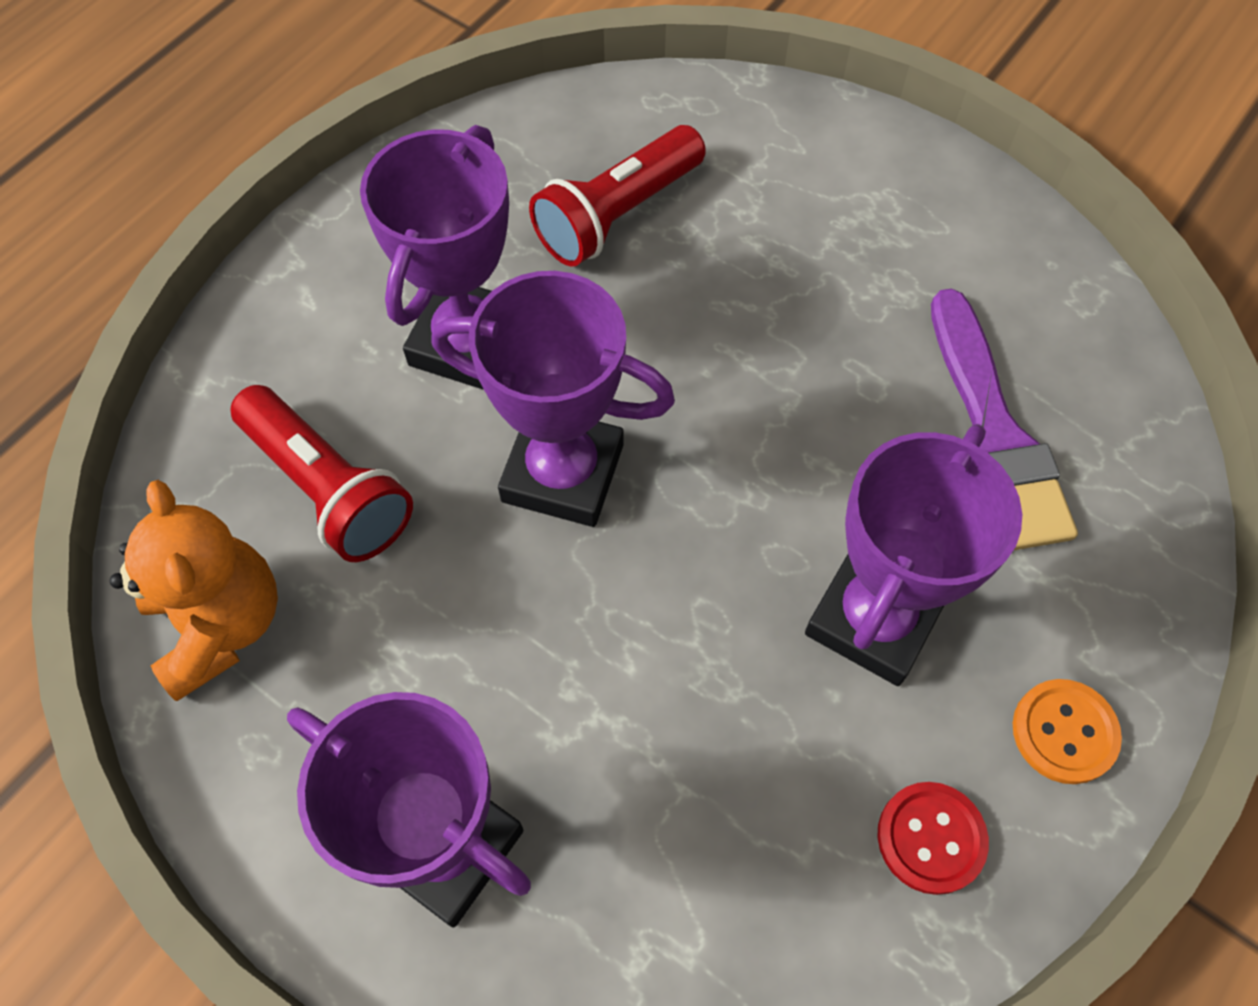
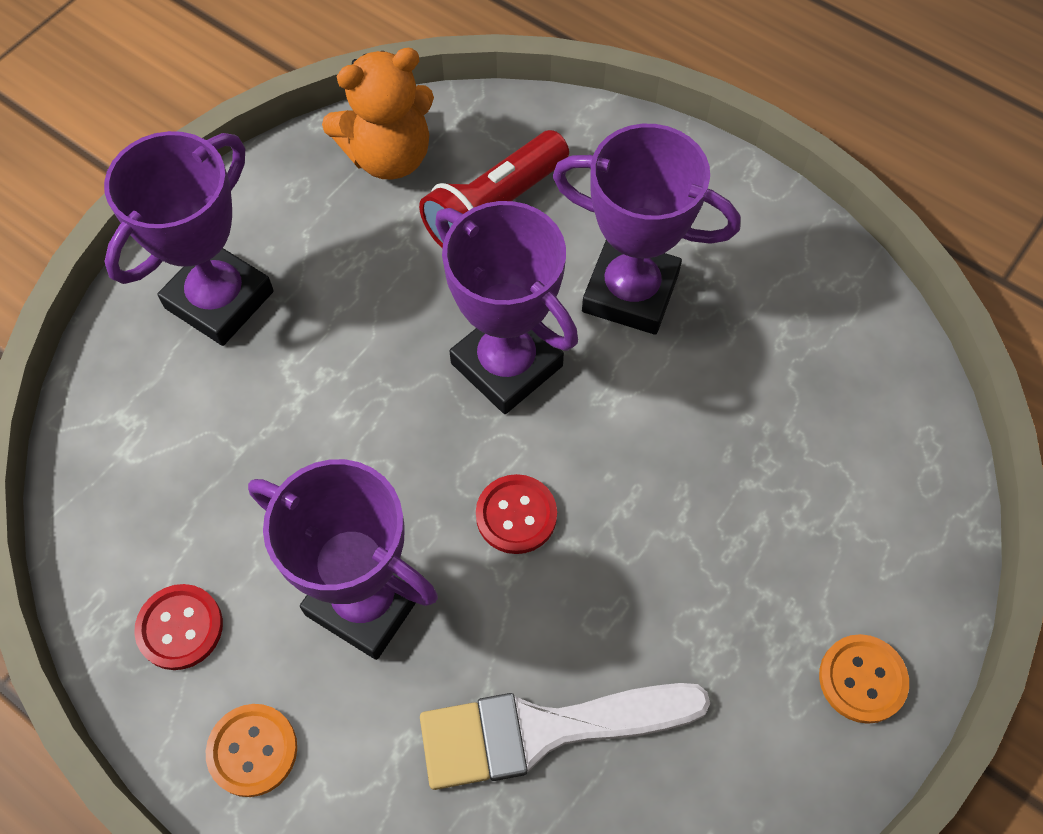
camera: 90 degrees right, 0 degrees up
purple trophy [432,271,675,527] -> purple trophy turned 60 degrees counterclockwise [435,201,578,414]
red flashlight [529,125,706,267] -> none
purple brush [931,289,1078,550] -> white brush [420,683,710,790]
none -> red button [476,474,557,554]
none -> orange button [819,634,909,724]

